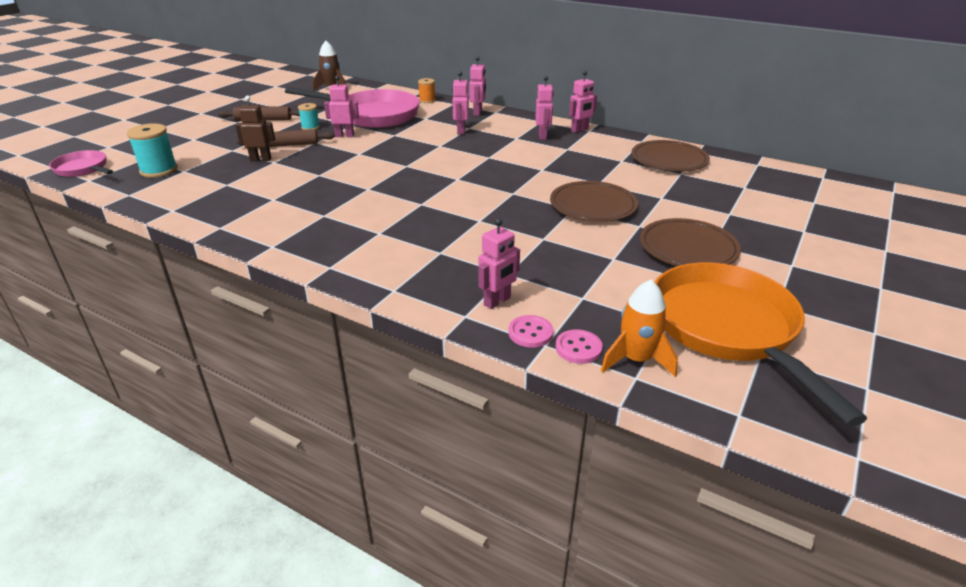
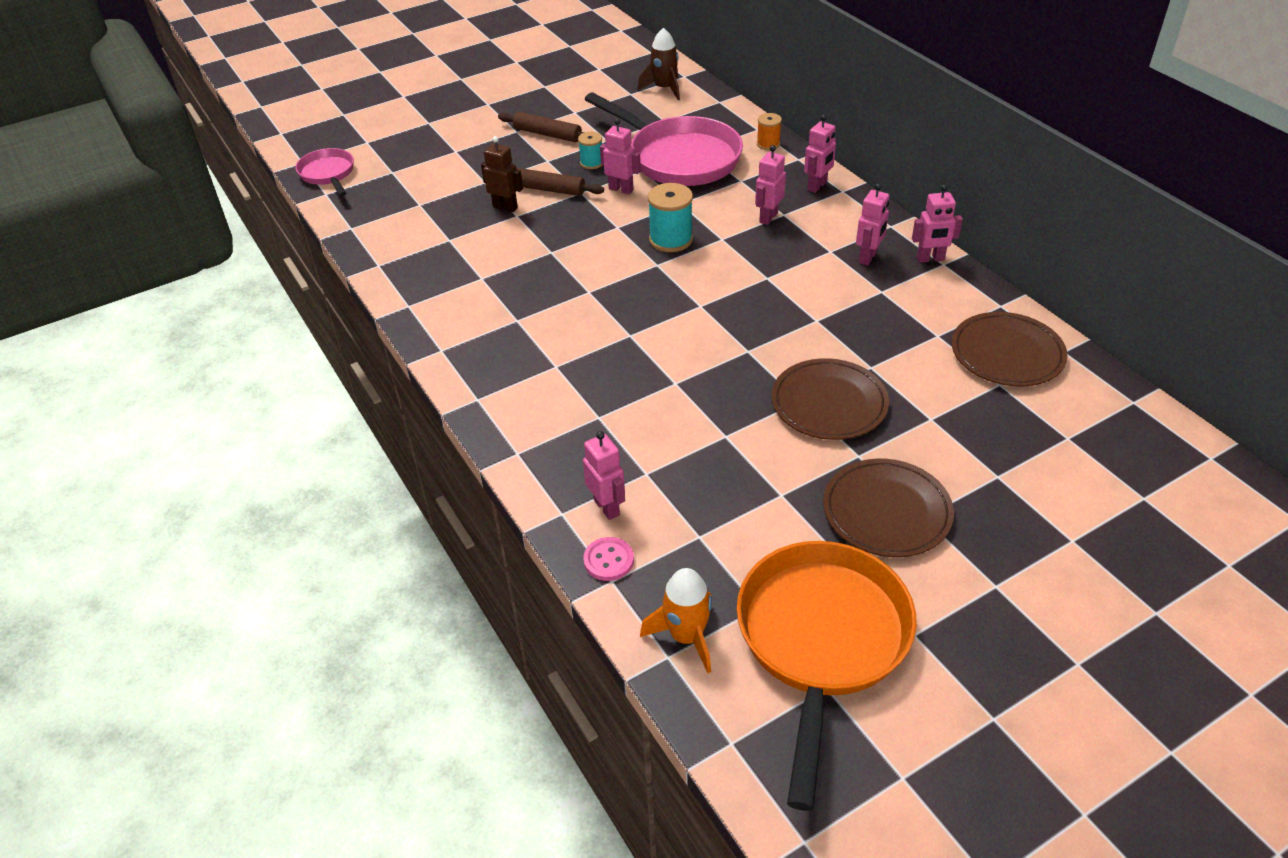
camera: 30 degrees right, 10 degrees up
turquoise spool [127,123,178,178] -> turquoise spool moved to [648,183,693,252]
pink robot [478,218,520,309] -> pink robot turned 105 degrees counterclockwise [583,431,625,520]
pink button [555,329,603,364] -> none

